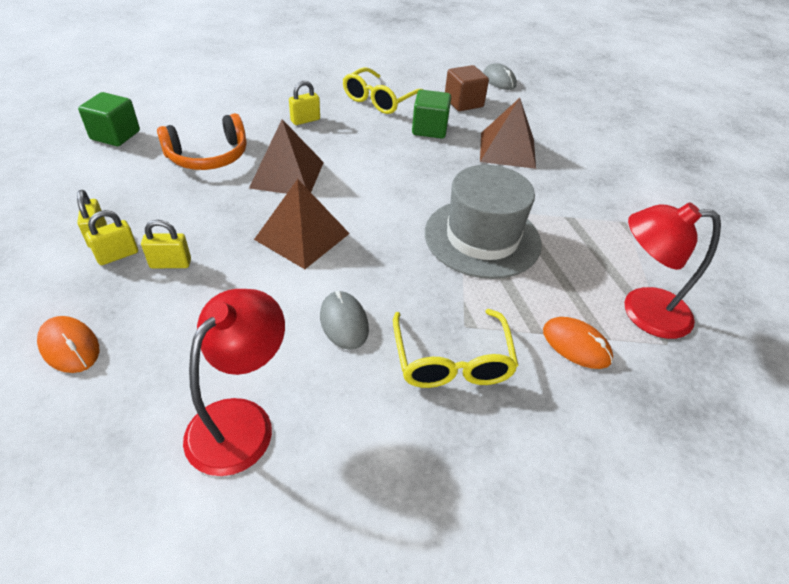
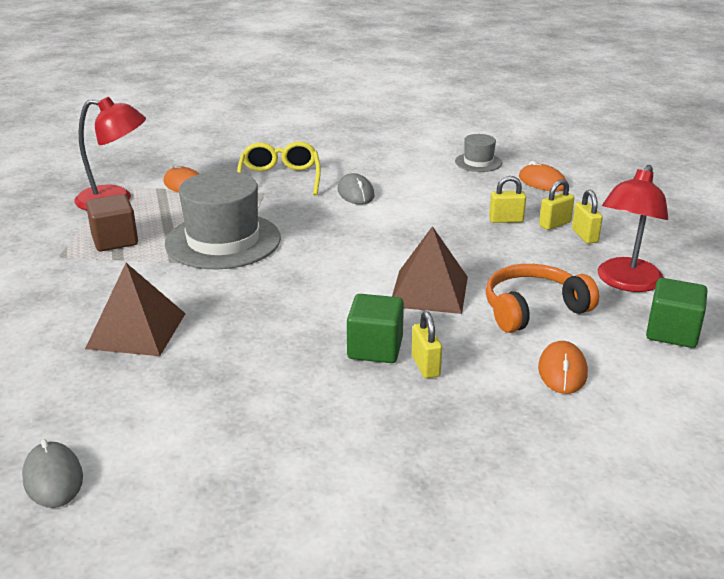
camera: 175 degrees left, 15 degrees down
red lamp [183,289,285,476] -> red lamp moved to [597,165,668,292]
brown pyramid [254,179,350,269] -> none
yellow padlock [289,81,320,125] -> yellow padlock turned 75 degrees counterclockwise [412,311,442,378]
yellow glasses [343,67,423,114] -> none
green cube [412,90,451,139] -> green cube moved to [347,294,404,363]
brown cube [445,65,489,111] -> brown cube moved to [86,194,138,251]
none -> grey hat [455,134,502,172]
none -> orange mouse [538,341,588,394]

